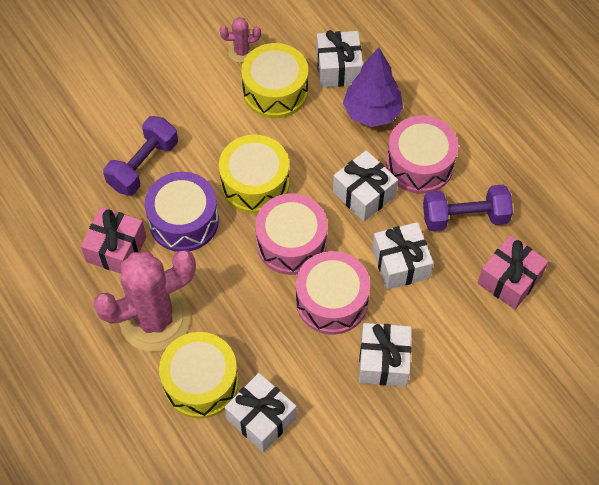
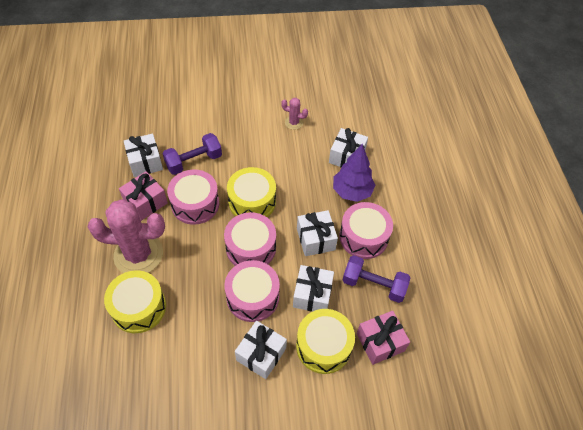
camera: 25 degrees right, 5 degrees down
purple drum [145,172,219,252] -> pink drum [167,170,219,225]
white gift [225,373,297,452] -> white gift moved to [124,134,163,177]
yellow drum [241,43,308,118] -> yellow drum moved to [296,309,355,374]

